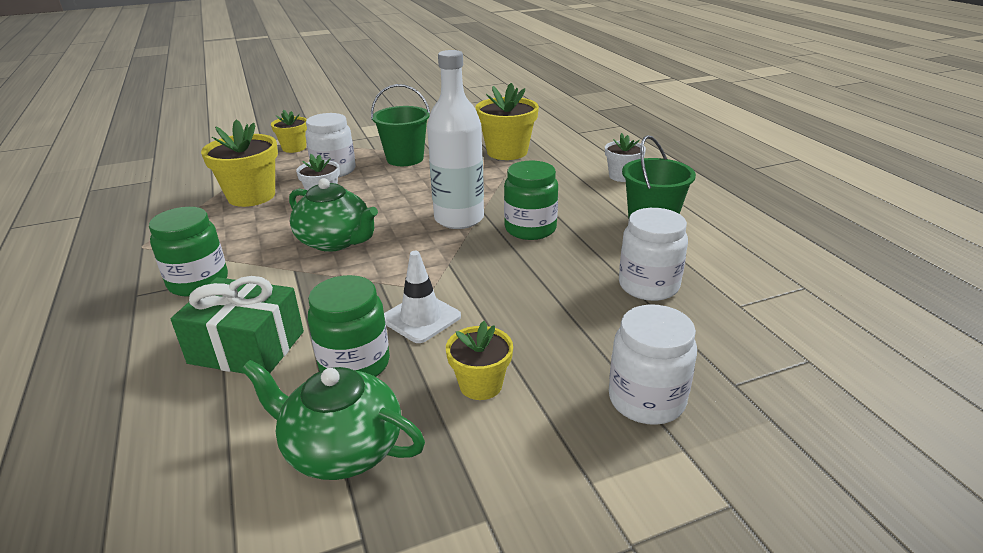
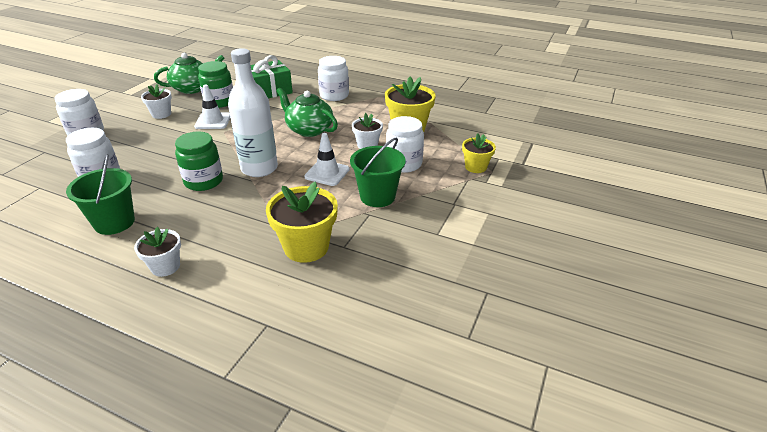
camera: 135 degrees right, 5 degrees up
green jar [149,207,228,297] -> white jar [318,56,349,101]
green teapot [289,178,378,252] -> green teapot turned 45 degrees clockwise [276,88,338,137]
yellow flower pot [446,321,513,400] -> white flower pot [141,84,172,119]
none -> white traffic cone [304,133,350,186]

